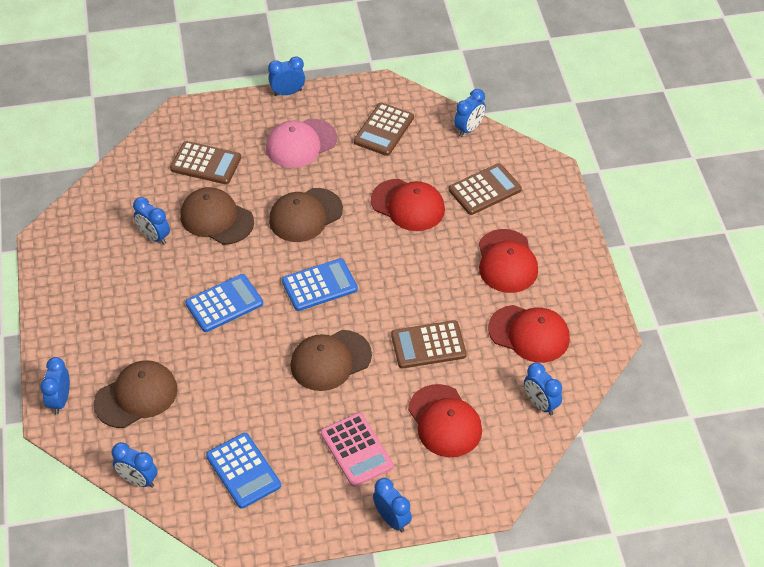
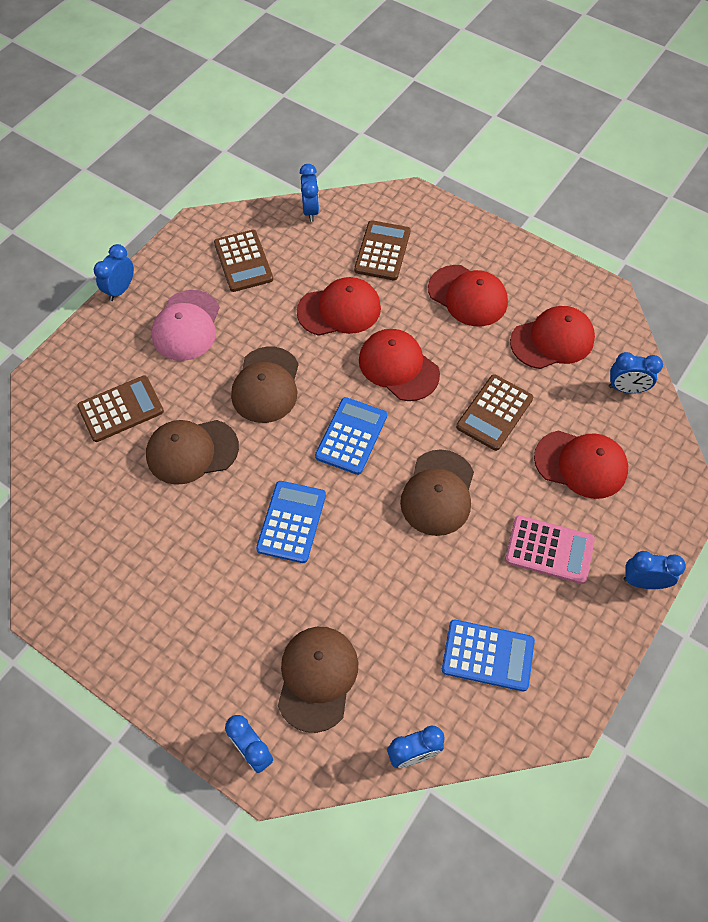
camera: 45 degrees left, 10 degrees up
blue clock [133,197,170,245] -> none
none -> red cap [359,329,440,401]

